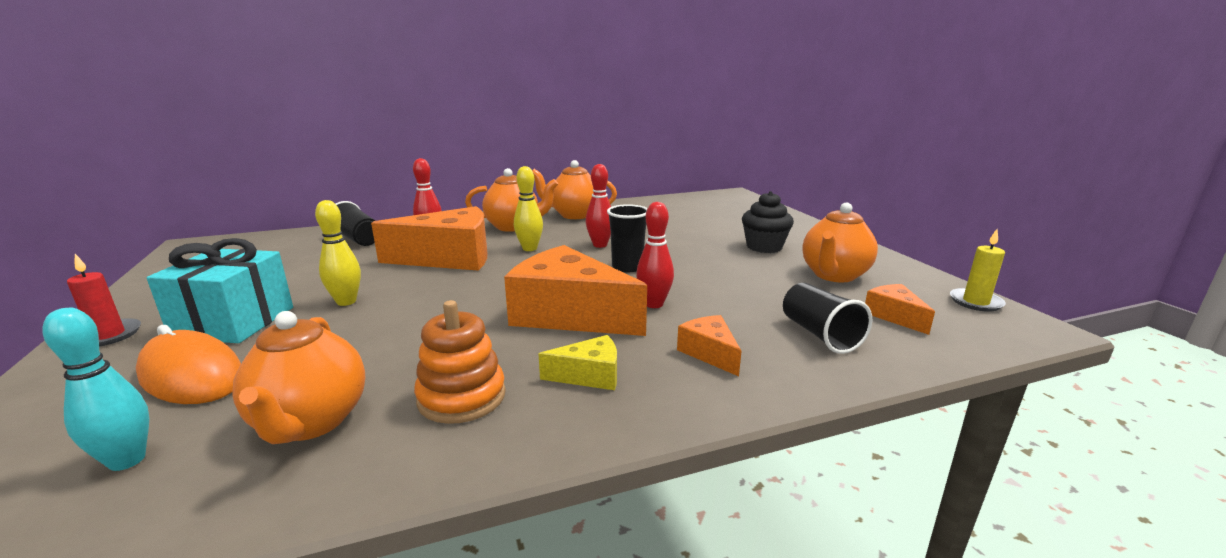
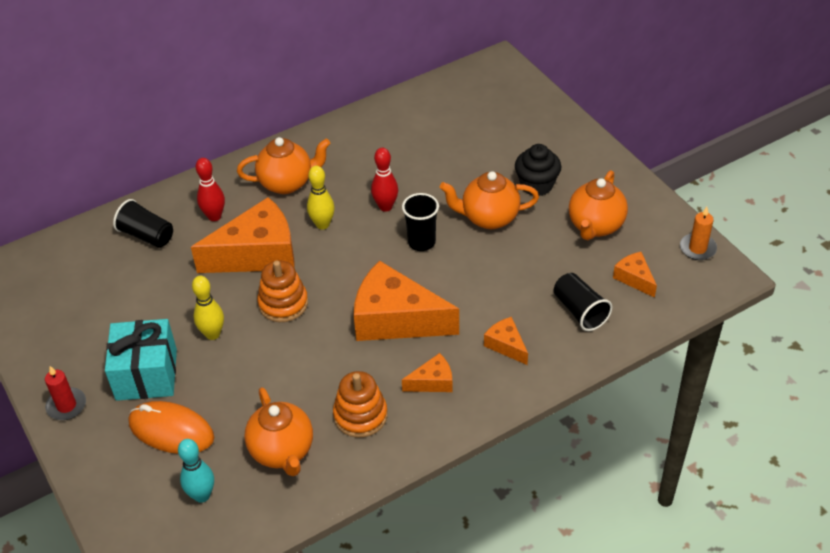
camera: 10 degrees left, 25 degrees up
orange teapot [532,160,617,219] -> orange teapot moved to [440,171,539,229]
yellow cheese [539,335,617,390] -> orange cheese [402,353,453,392]
red bowling pin [636,202,674,308] -> none
yellow candle [950,229,1006,312] -> orange candle [680,207,717,260]
none -> orange stacking toy [257,261,308,322]

